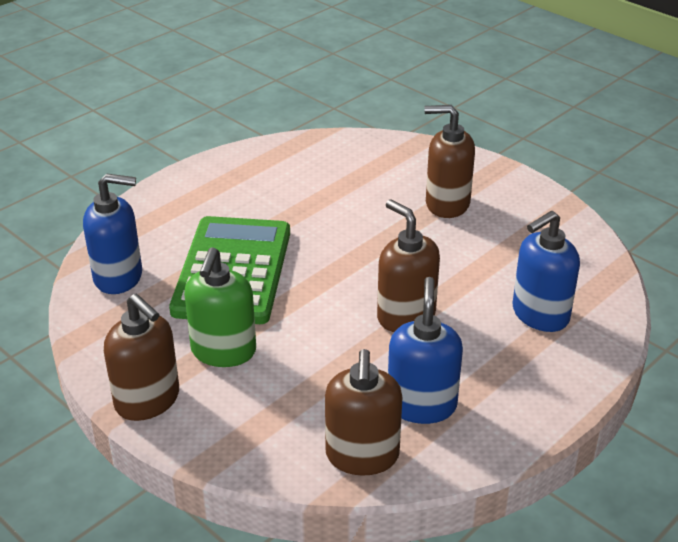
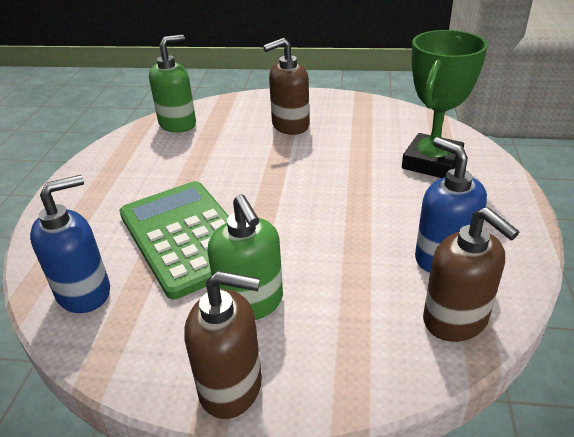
camera: 35 degrees left, 0 degrees up
brown soap dispenser [377,200,440,332] -> none
blue soap dispenser [512,211,580,332] -> green trophy [402,30,488,178]
none -> green soap dispenser [149,34,196,133]

